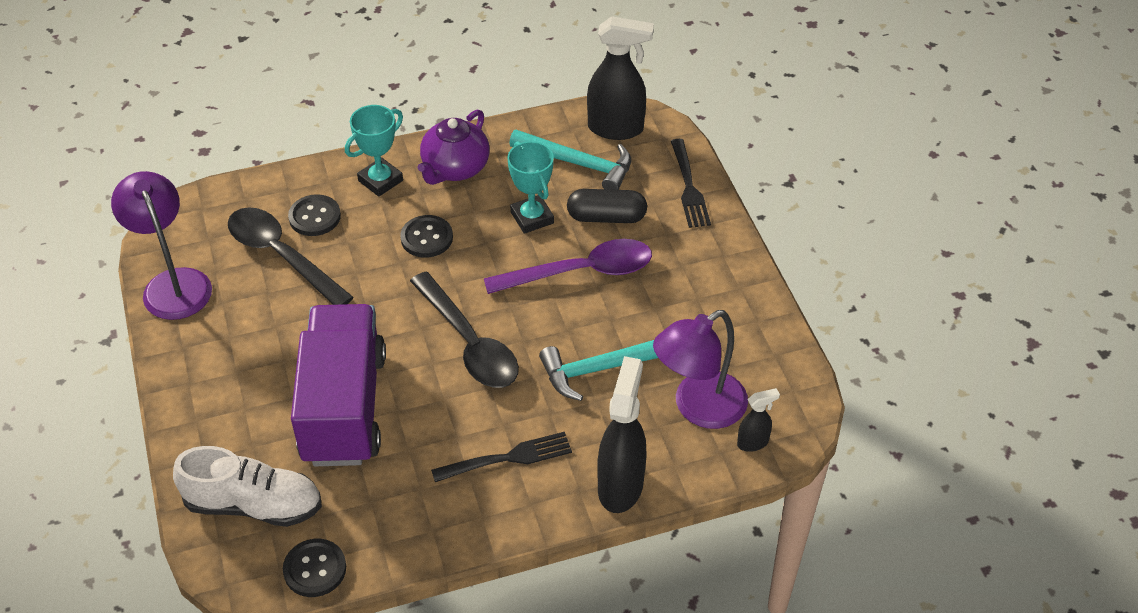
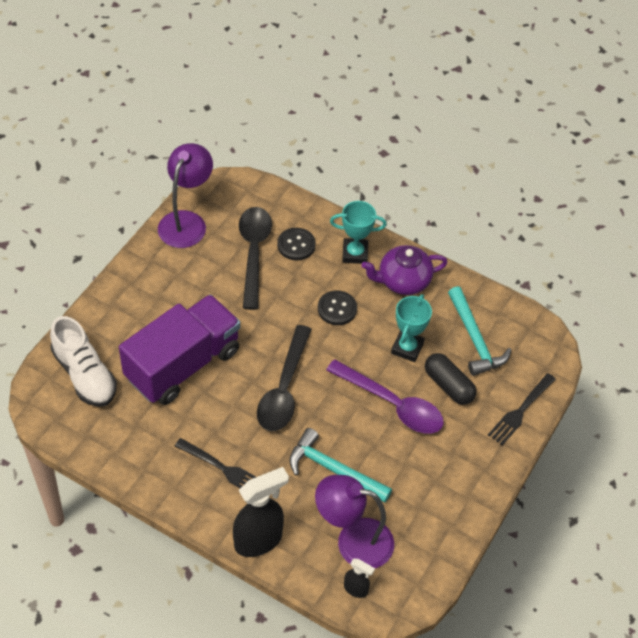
camera: 45 degrees right, 5 degrees up
black button [283,539,346,597] -> none
black spray bottle [587,16,654,140] -> none

